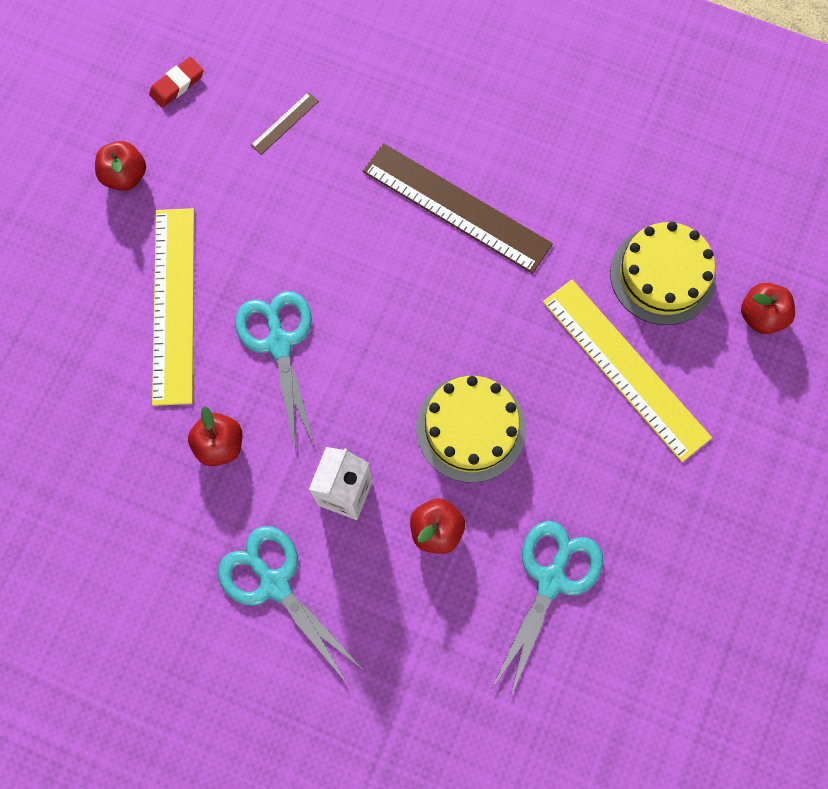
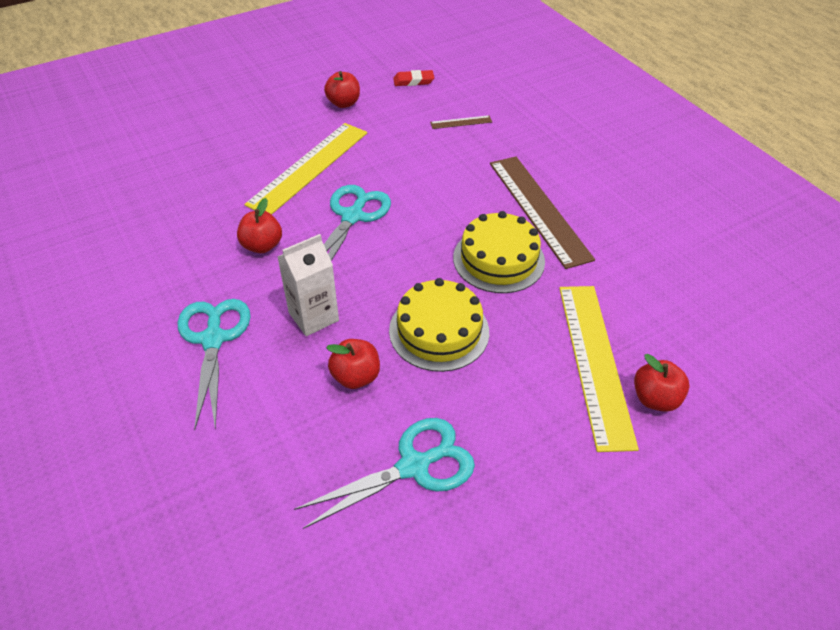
camera: 35 degrees right, 25 degrees down
yellow cake [610,222,716,325] -> yellow cake moved to [453,211,545,293]
red apple [741,283,795,334] -> red apple moved to [634,354,690,412]

